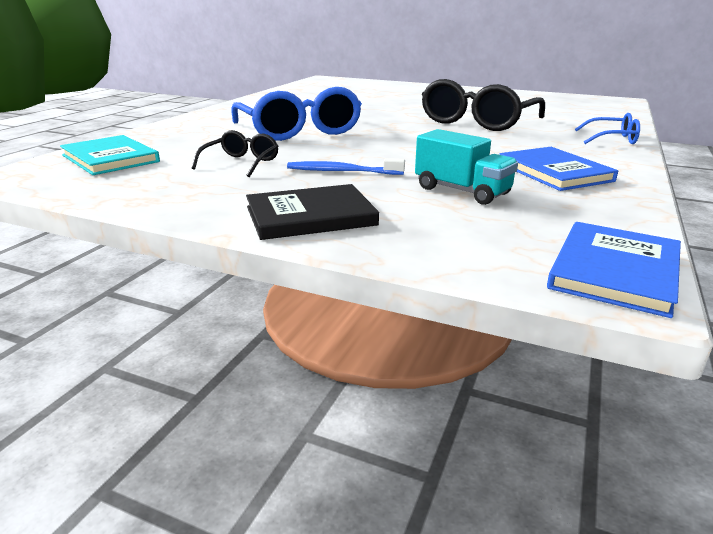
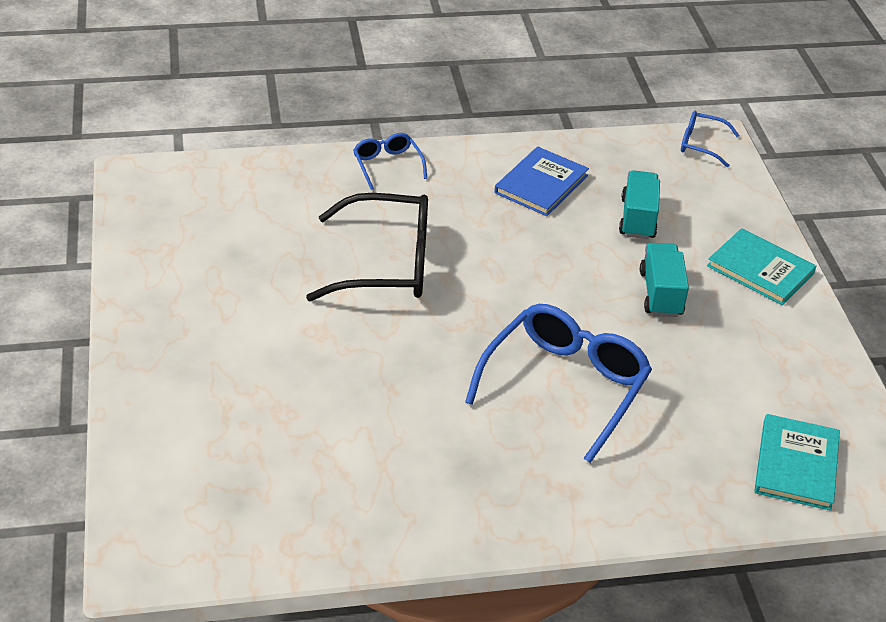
camera: 125 degrees left, 15 degrees up
black glasses [192,130,278,177] -> none
black book [246,184,379,240] -> turquoise book [707,228,816,305]
blue toothbrush [287,158,405,175] -> turquoise truck [640,243,689,317]
blue book [547,222,681,318] -> blue glasses [681,111,740,167]

